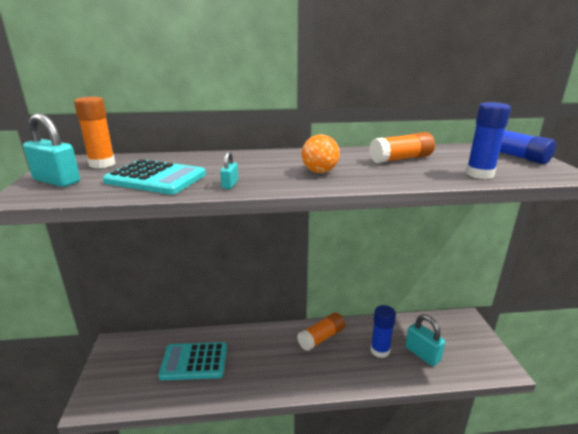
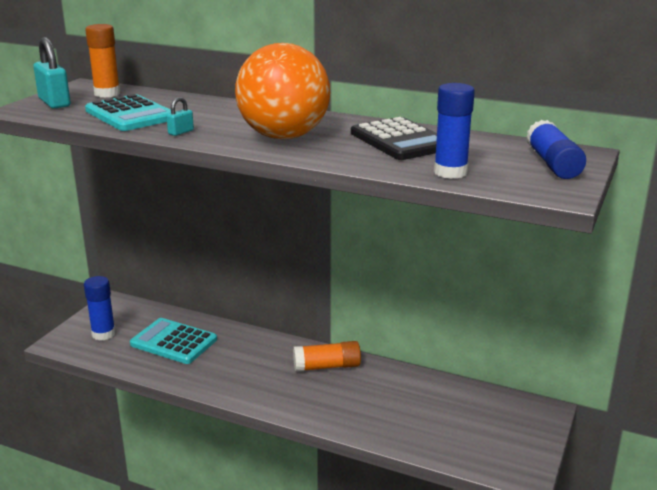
camera: 30 degrees right, 0 degrees up
orange ball [301,135,340,173] -> orange ball [235,43,330,139], size x2.14
orange glue stick [369,132,435,163] -> black calculator [351,117,437,160]
blue glue stick [370,305,396,358] -> blue glue stick moved to [84,276,116,341]
turquoise padlock [405,314,445,366] -> none

